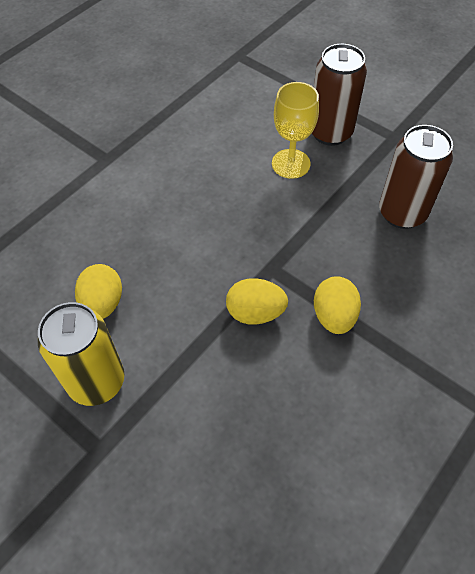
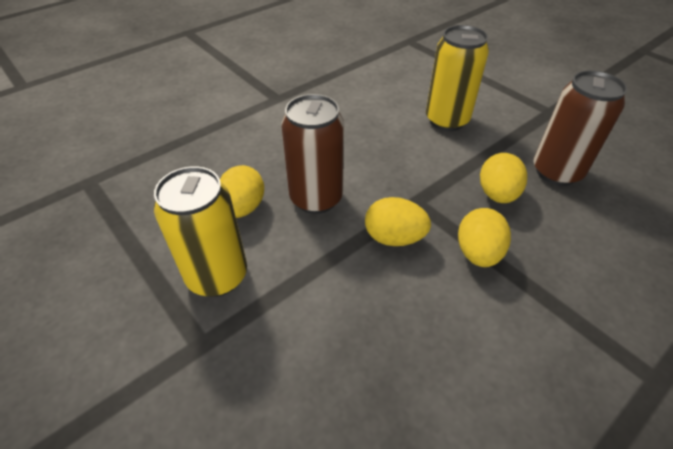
camera: 10 degrees right, 10 degrees down
yellow goblet [272,82,319,179] -> yellow can [426,25,489,131]
brown can [312,44,367,146] -> brown can moved to [281,94,344,214]
none -> yellow egg [480,153,527,203]

